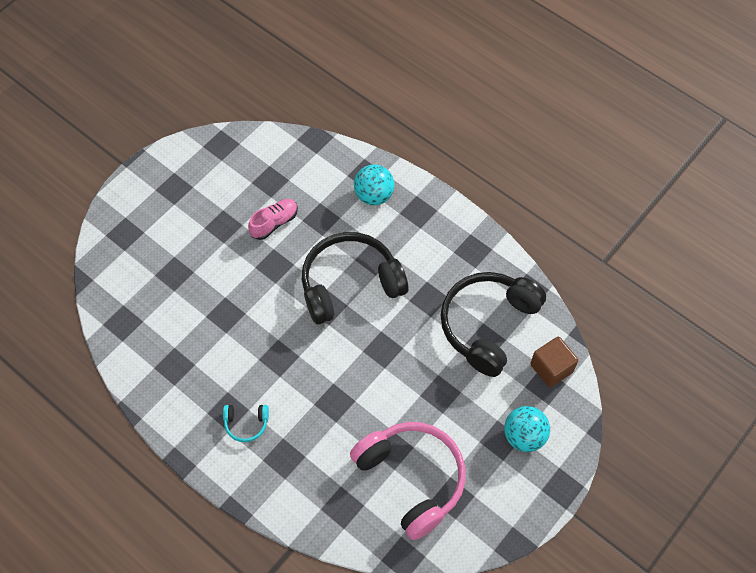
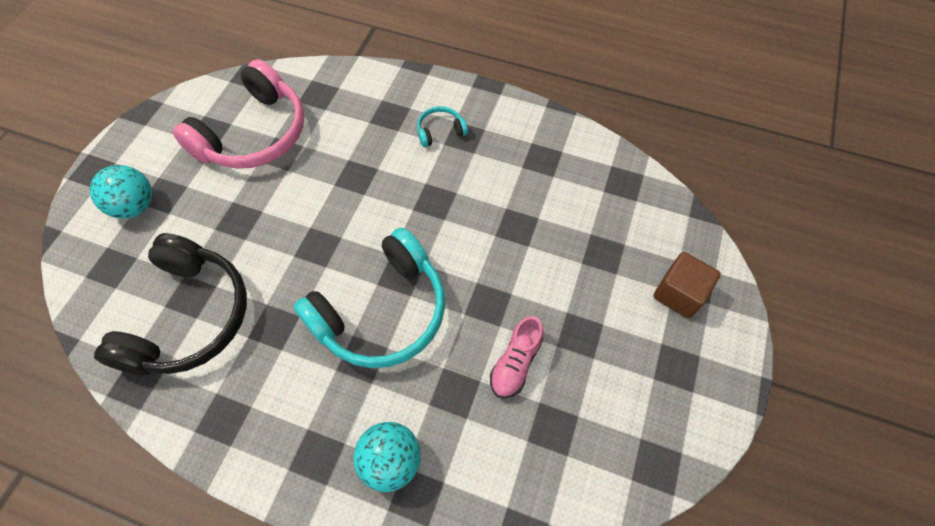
camera: 160 degrees right, 0 degrees up
black headphones [302,232,408,325] -> turquoise headphones [294,228,445,368]
pink headphones [350,422,466,540] -> pink headphones turned 90 degrees counterclockwise [173,59,304,169]
brown cube [530,337,578,387] -> brown cube moved to [653,252,721,318]

